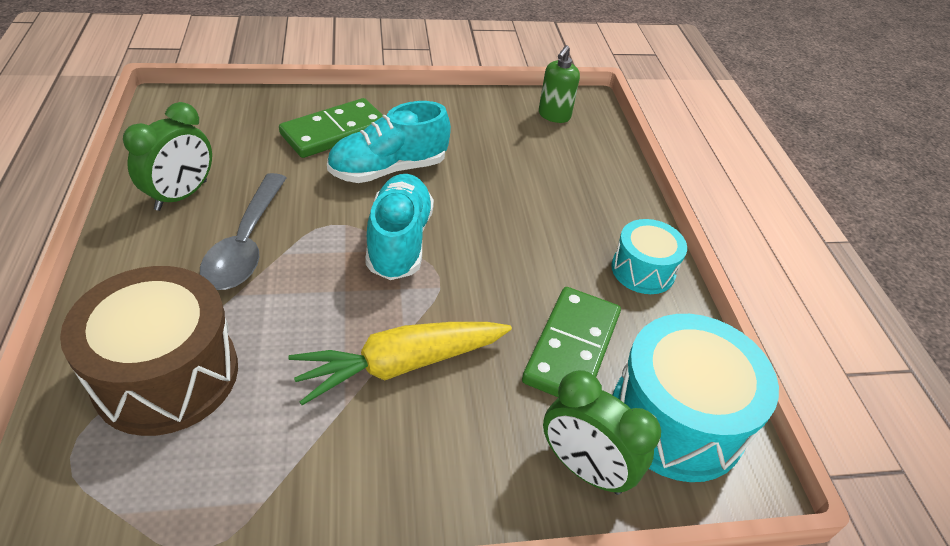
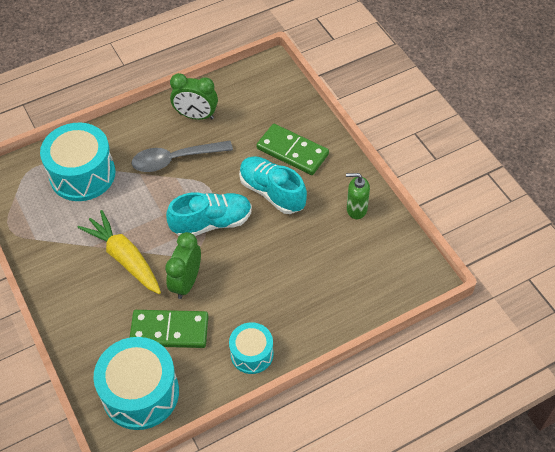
camera: 75 degrees right, 10 degrees up
brown drum [60,266,238,436] -> turquoise drum [40,123,115,201]
green soap dispenser [539,45,580,123] -> green soap dispenser moved to [346,173,370,219]
green clock [543,370,661,495] -> green clock moved to [165,232,201,299]

